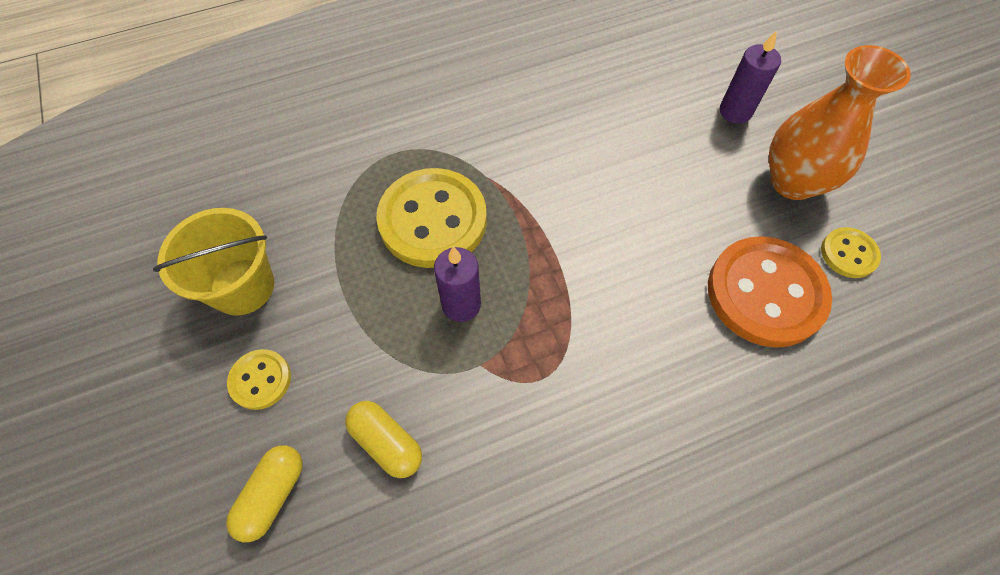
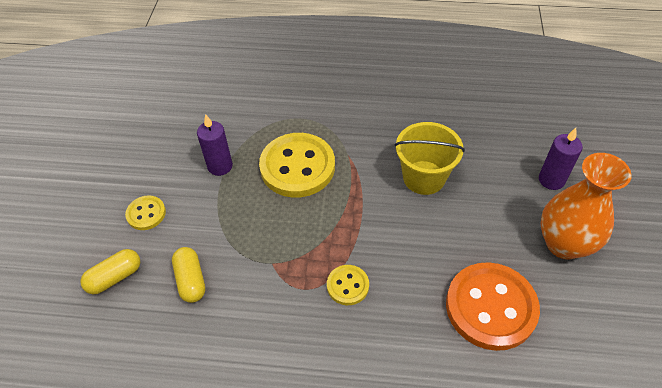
camera: 30 degrees right, 10 degrees down
yellow bucket [153,208,274,316] -> yellow bucket moved to [394,122,465,195]
purple candle [434,246,481,322] -> purple candle moved to [197,114,233,176]
yellow button [821,227,881,278] -> yellow button moved to [327,265,369,305]

